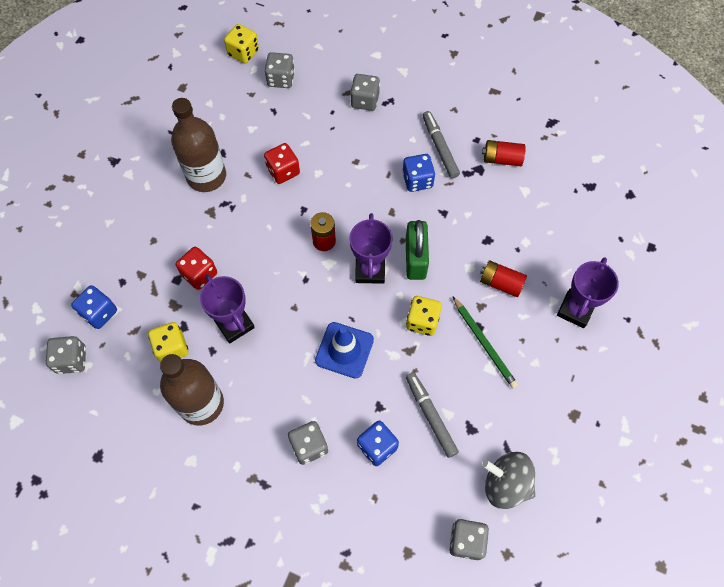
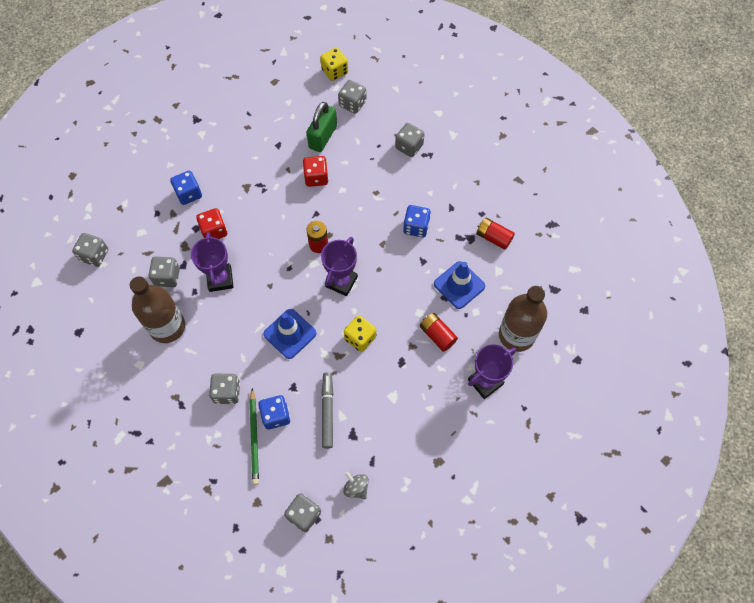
camera: 25 degrees right, 0 degrees up
blue dice [71,285,117,329] -> blue dice moved to [170,171,202,205]
yellow dice [148,322,188,362] -> grey dice [149,256,180,287]
brown bottle [171,98,226,192] -> brown bottle moved to [499,286,547,352]
green padlock [406,220,429,280] -> green padlock moved to [306,102,337,152]
grey marker [422,111,460,178] -> none
green pencil [453,297,518,389] -> green pencil moved to [250,388,259,485]
grey spinning top [482,452,536,509] -> grey spinning top [343,471,369,499], size x0.59
none -> blue traffic cone [434,261,485,309]

